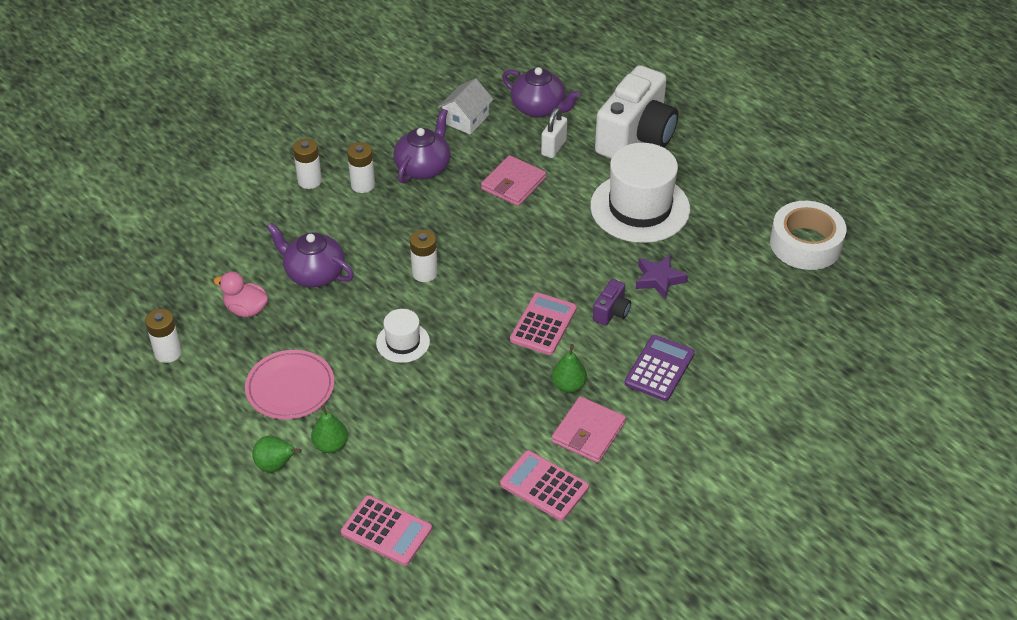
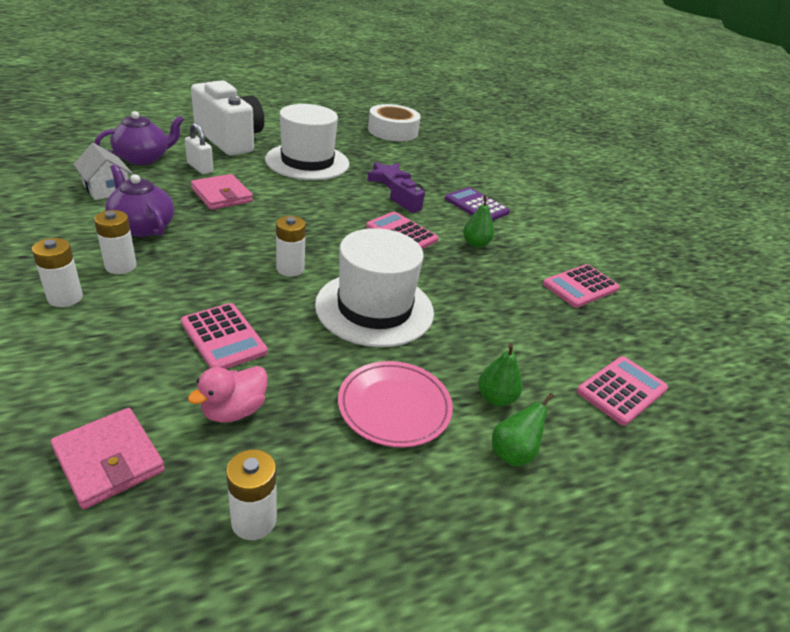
camera: 75 degrees left, 10 degrees down
purple teapot [267,223,354,287] -> pink calculator [181,303,268,369]
white hat [376,309,430,363] -> white hat [315,228,434,347], size x2.03
pink wallet [552,396,626,463] -> pink wallet moved to [50,408,165,510]

